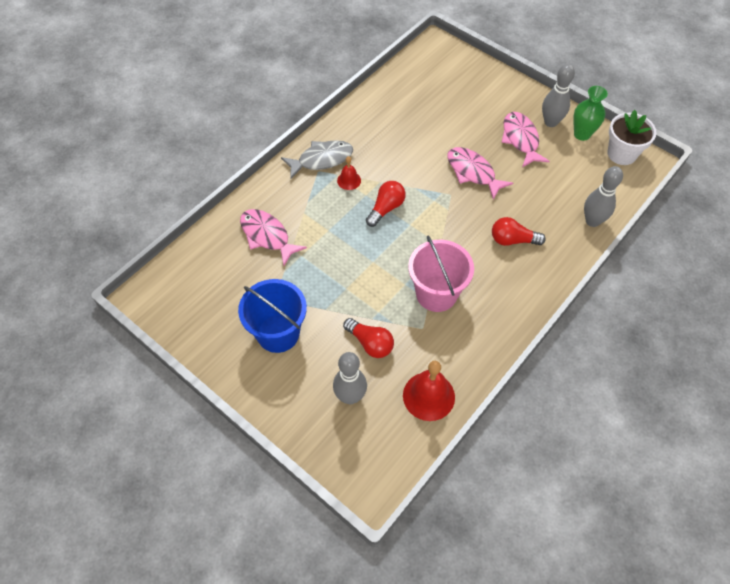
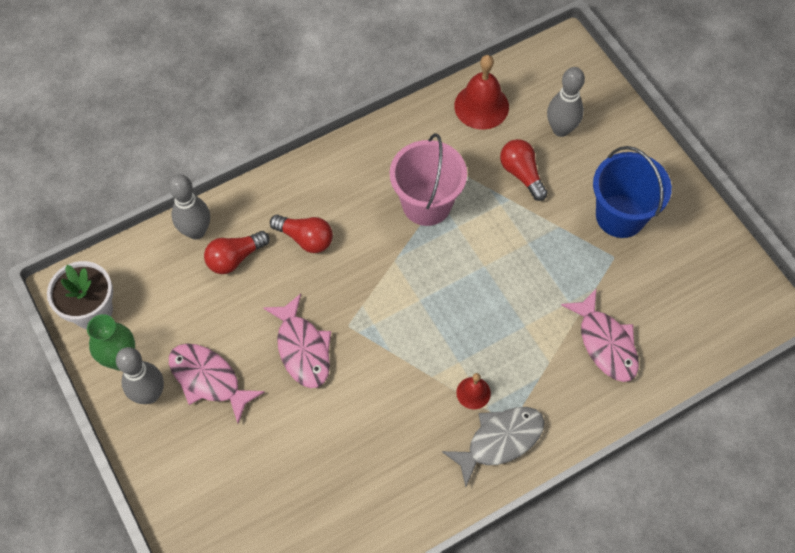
camera: 160 degrees left, 5 degrees up
grey fish [281,140,353,179] -> grey fish turned 150 degrees clockwise [442,407,544,487]
red light bulb [366,181,406,227] -> red light bulb moved to [204,231,270,274]
pink fish [501,112,550,167] -> pink fish turned 120 degrees clockwise [169,343,265,423]

